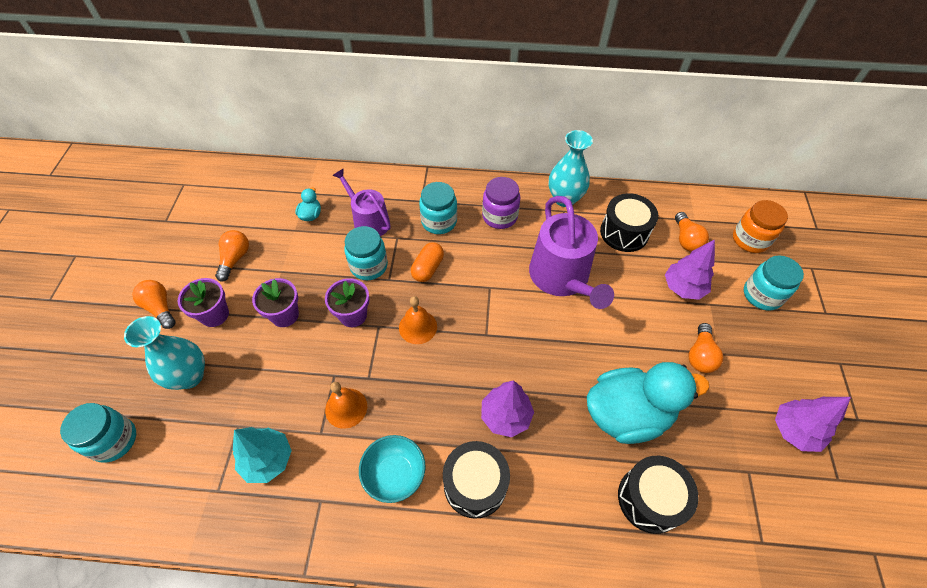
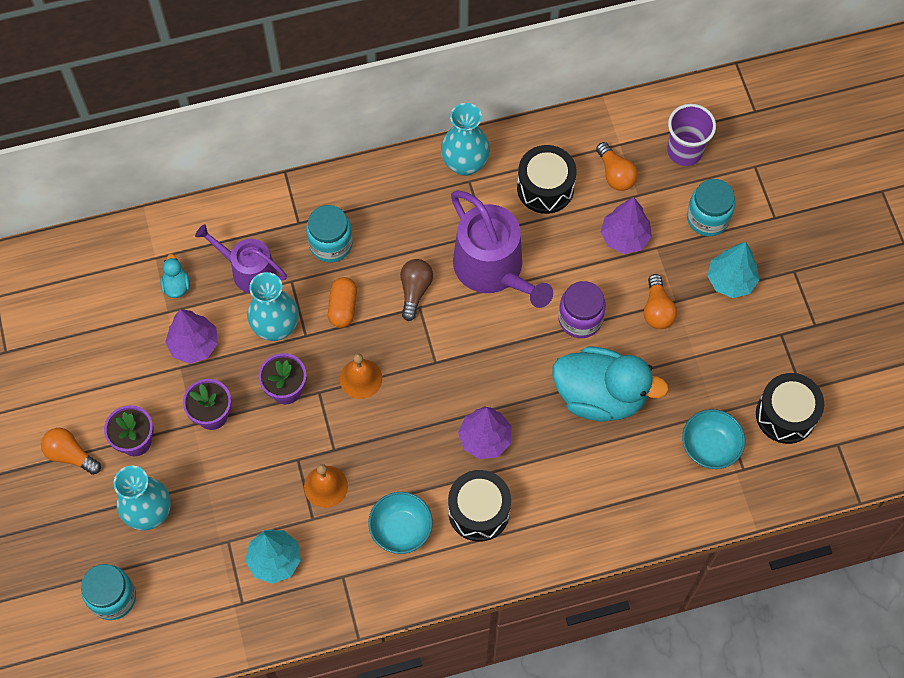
camera: 20 degrees left, 10 degrees up
orange light bulb [215,230,249,281] -> none
turquoise jar [344,226,388,280] -> turquoise vase [247,272,299,341]
purple jar [482,177,520,229] -> purple jar moved to [558,281,606,338]
turquoise duck [587,362,709,444] -> turquoise duck turned 45 degrees clockwise [553,347,669,422]
black drum [618,456,699,534] -> black drum moved to [756,373,824,444]
orange jar [733,200,788,253] -> purple cup [667,104,716,166]
purple tree [775,397,851,452] -> purple tree moved to [165,309,218,364]
none -> brown light bulb [400,259,433,321]
none -> turquoise bowl [682,409,745,469]
none -> turquoise tree [707,242,759,298]

